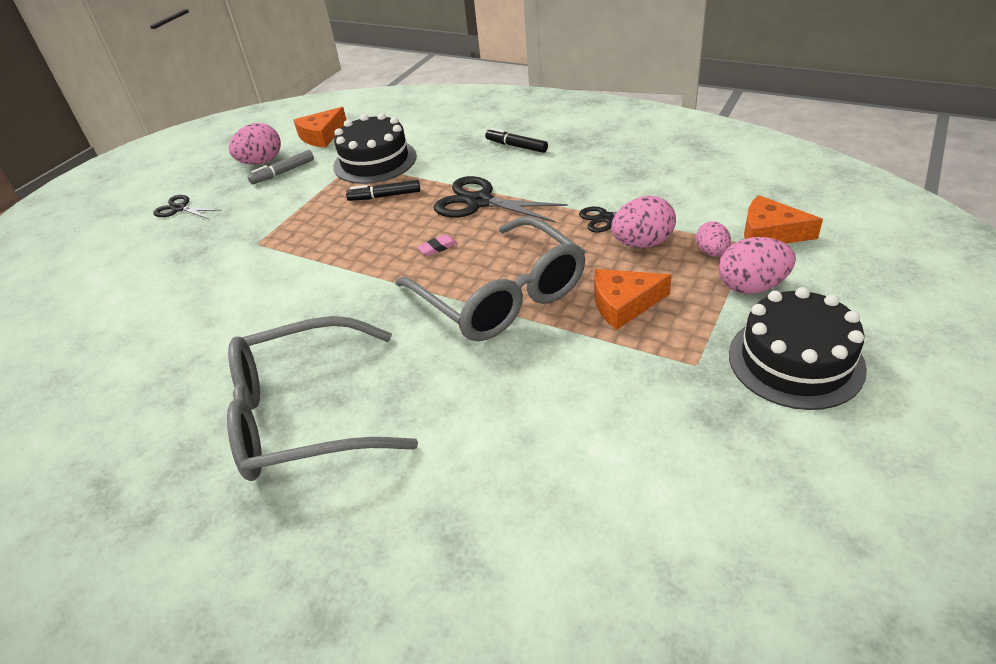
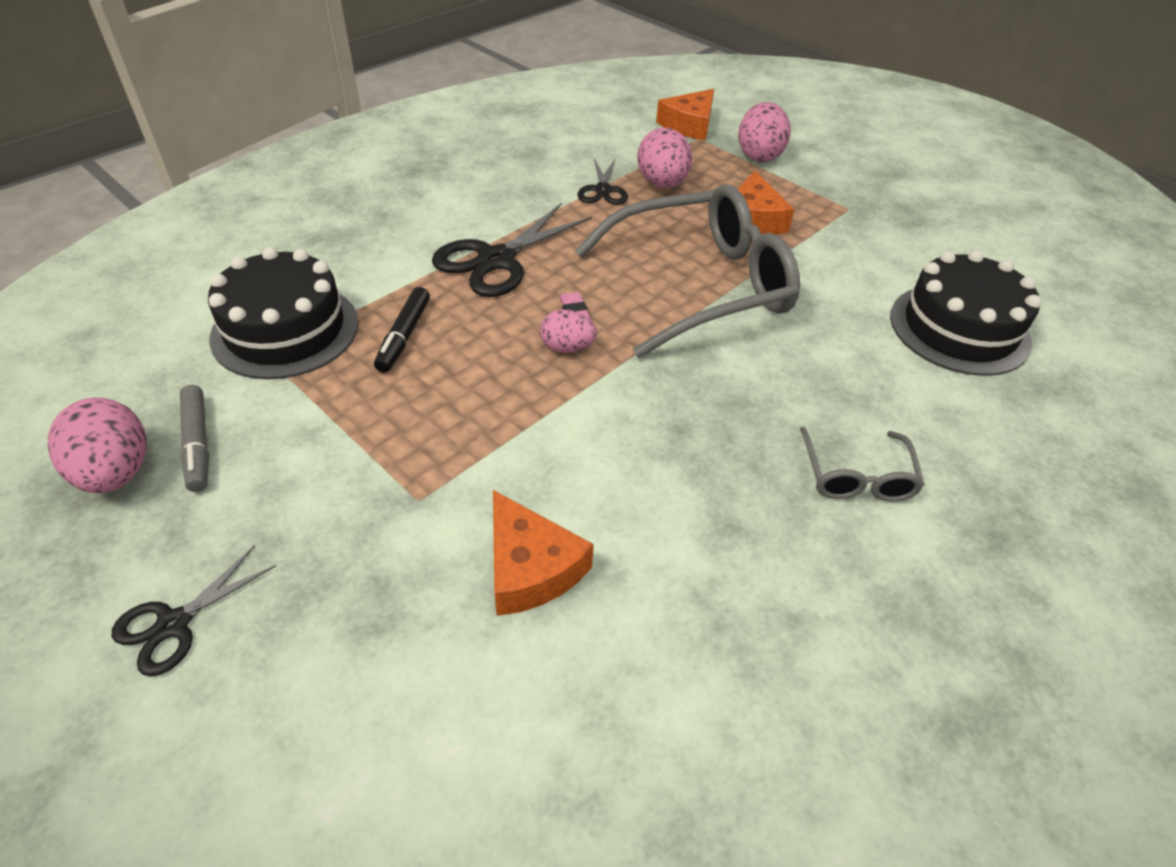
camera: 80 degrees left, 5 degrees up
grey glasses [227,316,418,481] -> grey glasses [800,427,925,502], size x0.46
orange cheese [294,107,346,147] -> orange cheese moved to [493,490,594,616]
black marker [485,128,548,153] -> none
pink egg [696,222,731,256] -> pink egg moved to [540,310,597,353]
black cake [729,287,867,410] -> black cake moved to [890,250,1042,376]

